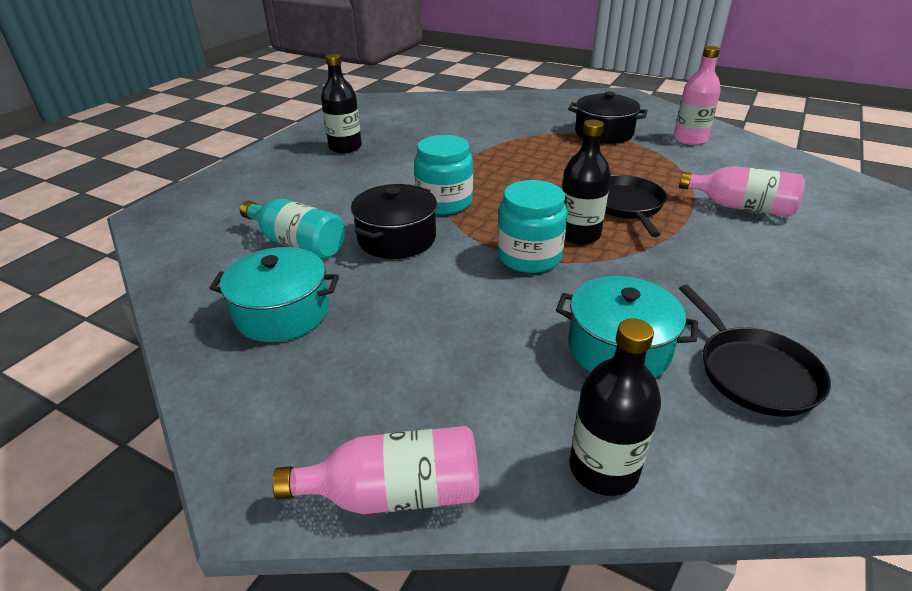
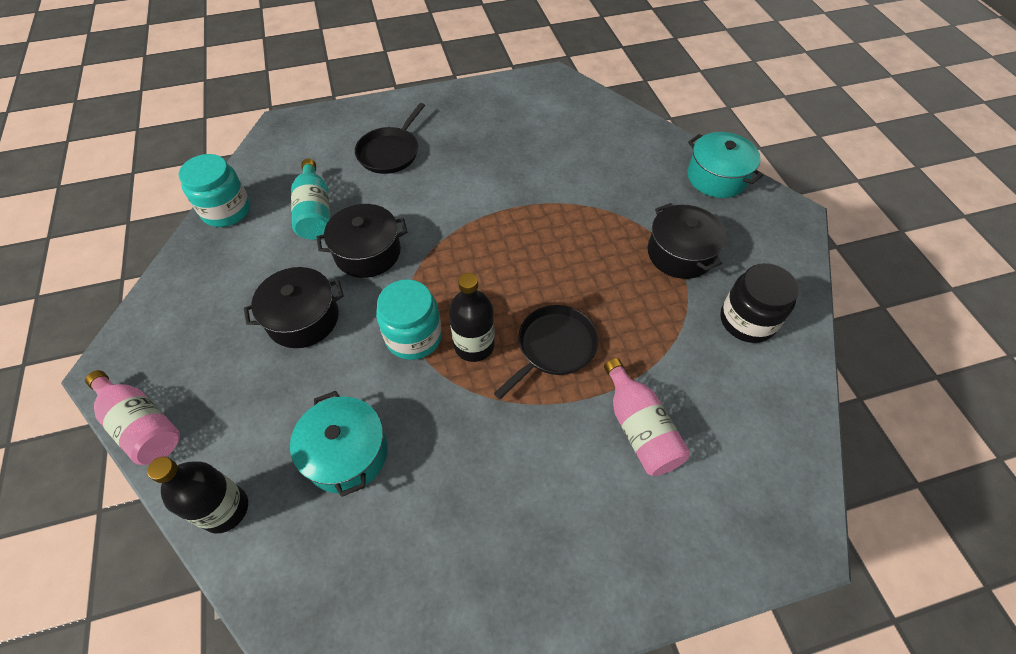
camera: 45 degrees right, 20 degrees up
turquoise pot [209,247,339,342] -> turquoise pot moved to [687,132,764,198]
black bottle [321,54,362,153] -> none
turquoise jar [414,135,473,215] -> turquoise jar moved to [178,154,251,227]
pink bottle [674,46,721,145] -> black jar [720,263,799,343]
black pan [679,285,831,417] -> black pan moved to [355,103,425,174]
none -> black pot [244,267,344,348]

